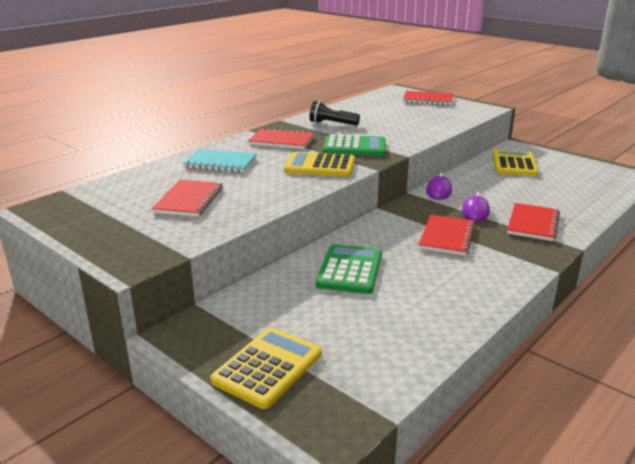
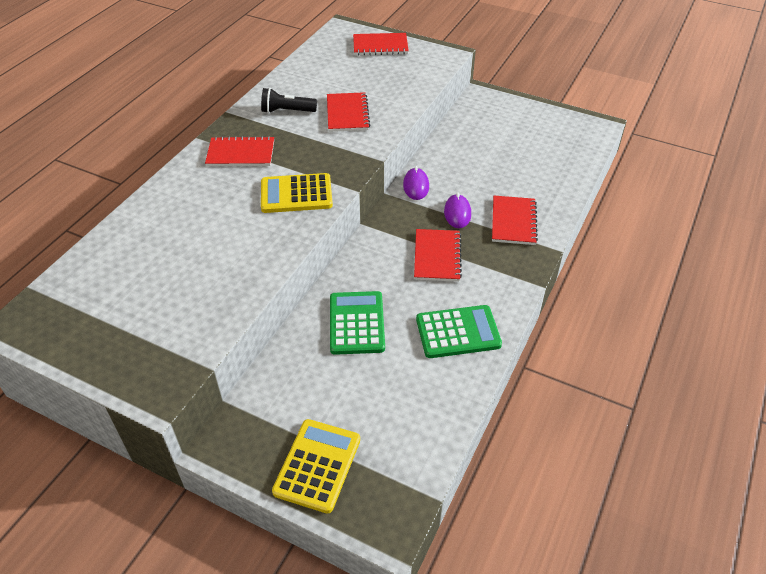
camera: 15 degrees left, 20 degrees up
red notebook [151,180,223,217] -> red notebook moved to [327,92,370,132]
turquoise notebook [183,149,256,172] -> none
green calculator [323,135,386,156] -> green calculator moved to [416,305,502,358]
yellow calculator [493,150,538,176] -> none

